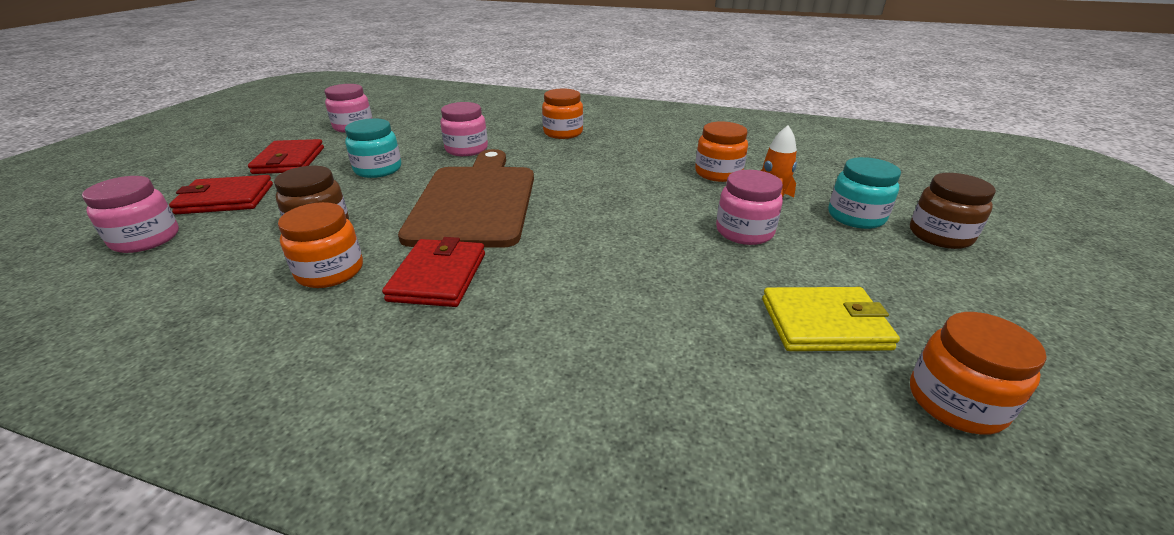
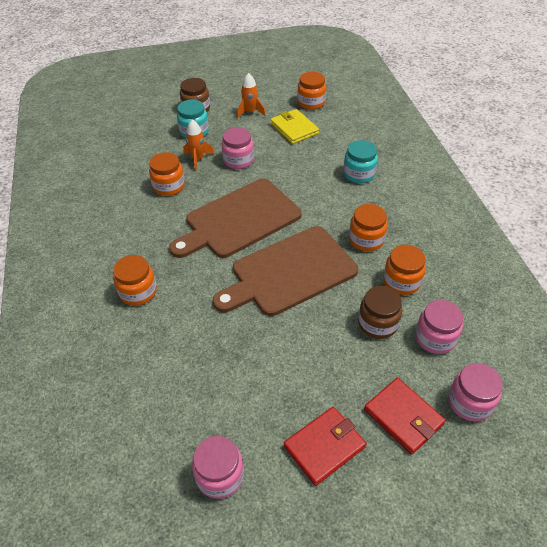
camera: 120 degrees left, 15 degrees up
turquoise jar [345,118,401,178] -> turquoise jar moved to [344,140,378,183]
red wallet [382,237,485,307] -> orange jar [349,204,388,251]
pink jar [440,102,488,156] -> pink jar moved to [415,300,463,354]
none -> brown cutting board [169,179,302,258]
none -> orange rocket [237,73,266,119]

